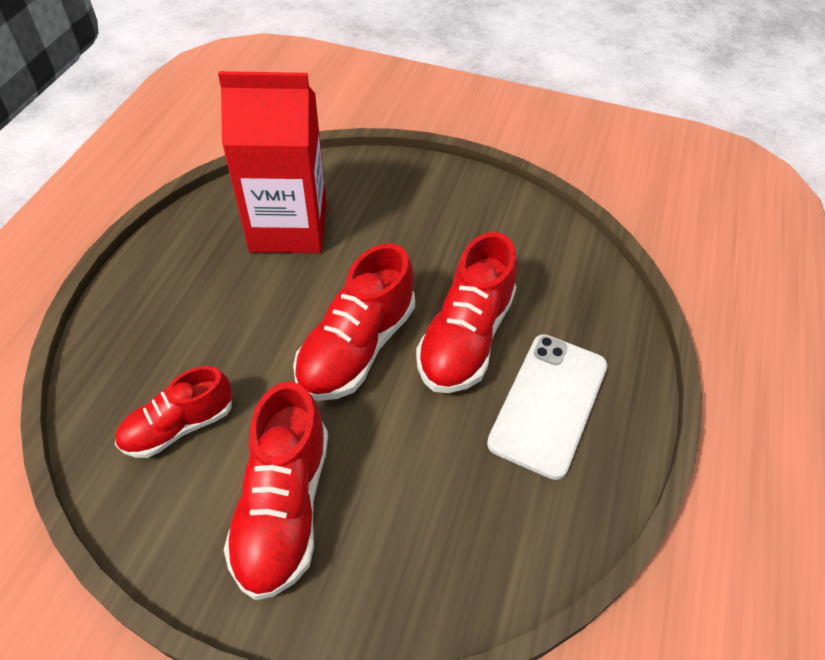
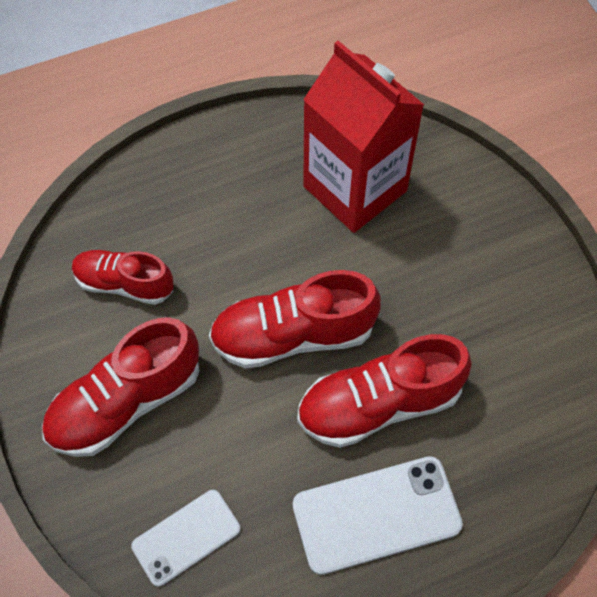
camera: 50 degrees right, 10 degrees up
none -> white phone [131,490,240,586]

